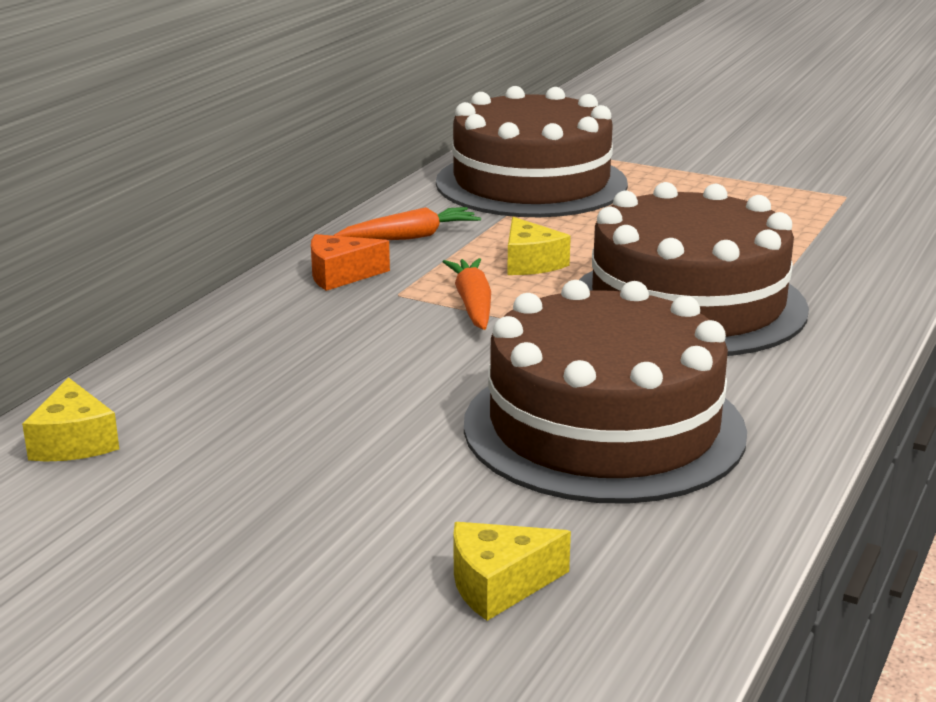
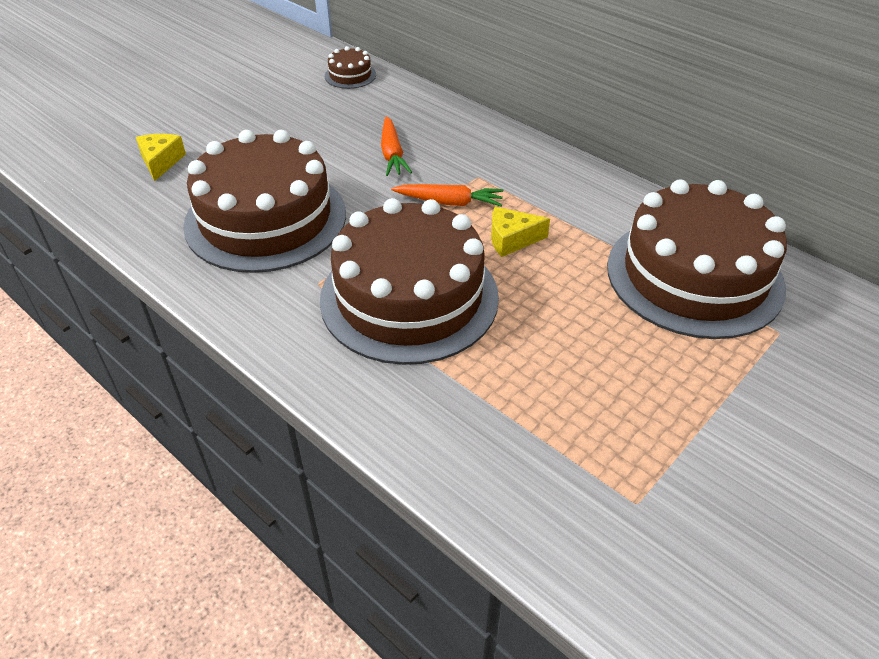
camera: 105 degrees right, 20 degrees up
yellow cheese [22,377,119,461] -> brown cake [325,46,376,89]
orange cheese [311,234,390,291] -> none
orange carrot [333,207,481,240] -> orange carrot moved to [381,116,412,176]

